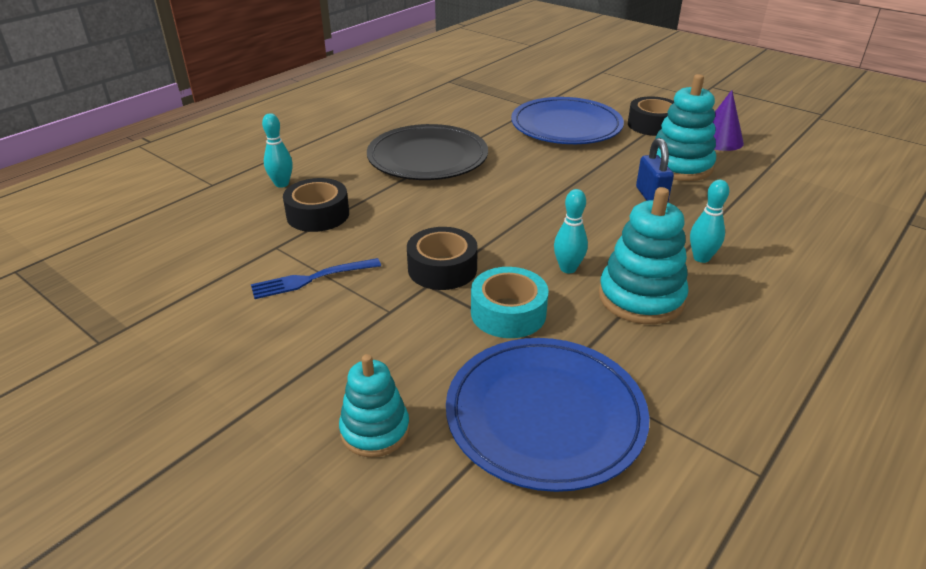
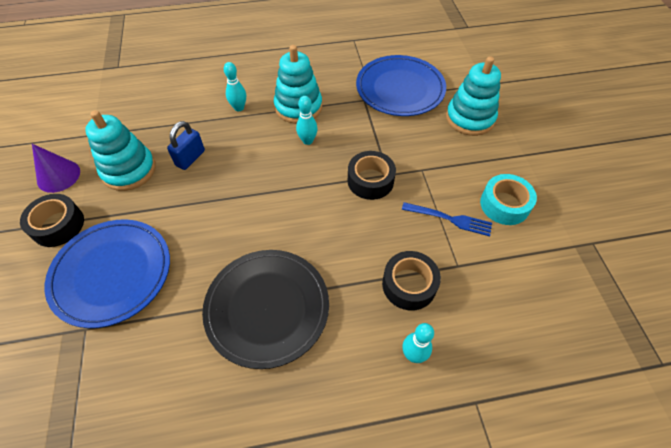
camera: 140 degrees left, 20 degrees up
turquoise stacking toy [339,354,410,457] -> turquoise stacking toy [446,56,501,136], size x1.53
turquoise tape [471,267,549,338] -> turquoise tape moved to [480,174,537,225]

